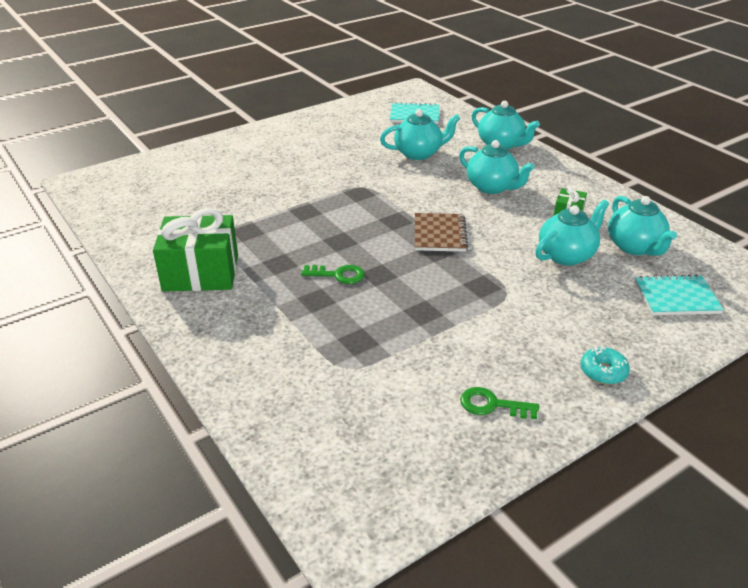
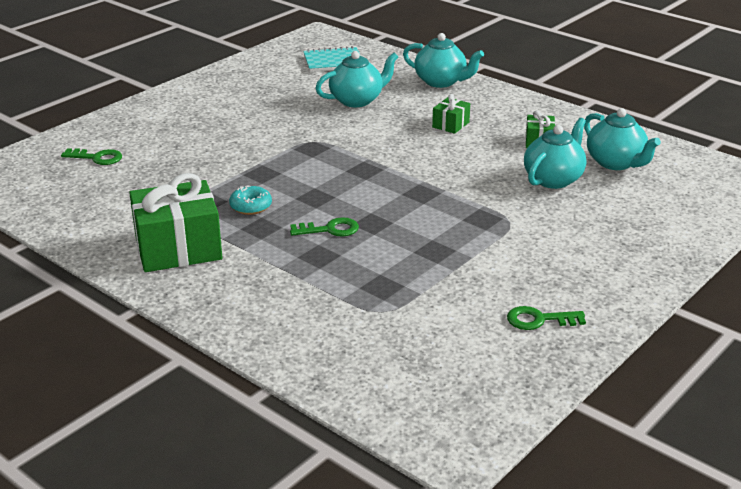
camera: 15 degrees left, 5 degrees down
brown notebook [415,213,468,252] -> none
turquoise teapot [459,140,535,194] -> green gift [432,94,470,134]
turquoise donut [580,347,630,384] -> turquoise donut moved to [229,185,272,215]
turquoise notebook [635,275,724,315] -> none
none -> green key [61,148,122,165]

